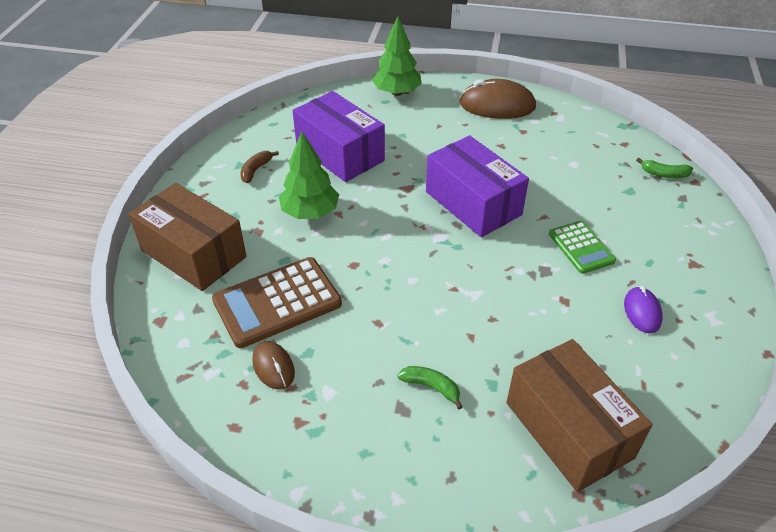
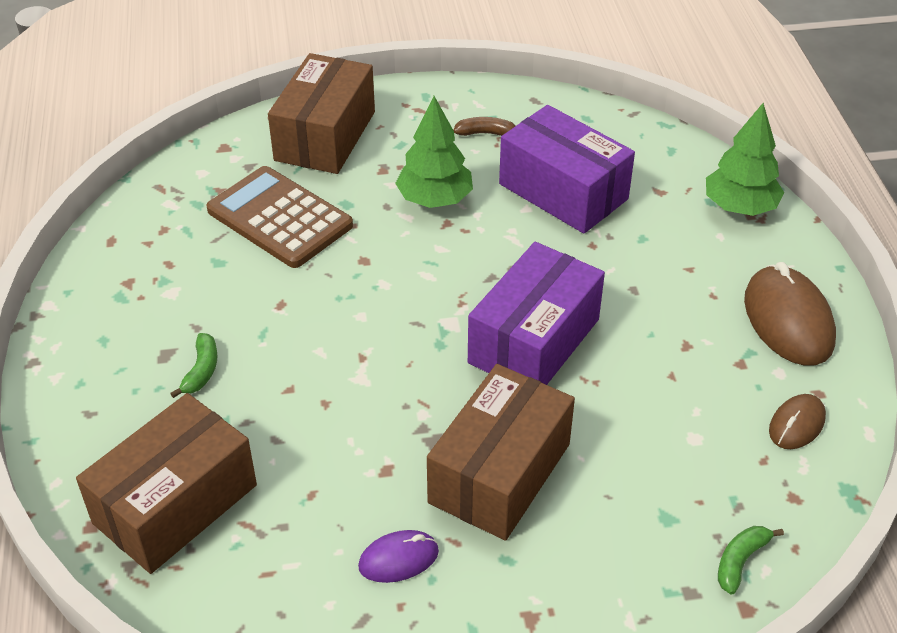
camera: 70 degrees right, 0 degrees up
brown mouse [253,341,295,390] -> brown mouse moved to [769,394,826,449]
purple box [293,91,385,182] -> purple box turned 75 degrees counterclockwise [499,105,635,234]
green calculator [549,221,616,274] -> brown box [427,364,575,541]
green banana [636,158,693,178] -> green banana turned 45 degrees clockwise [718,526,784,595]

